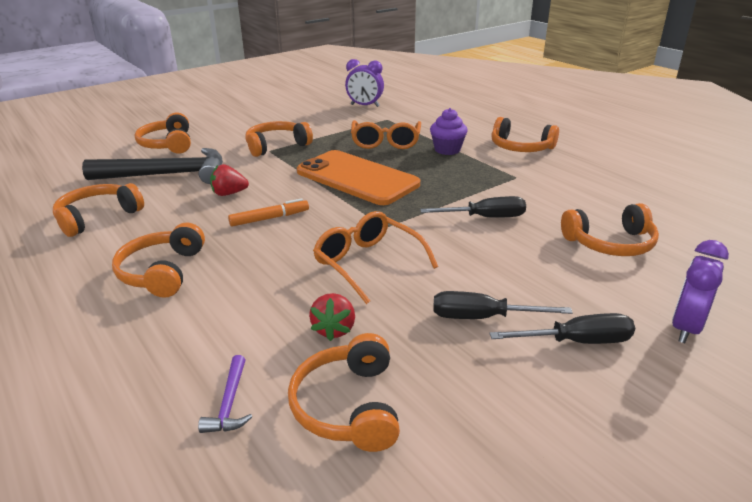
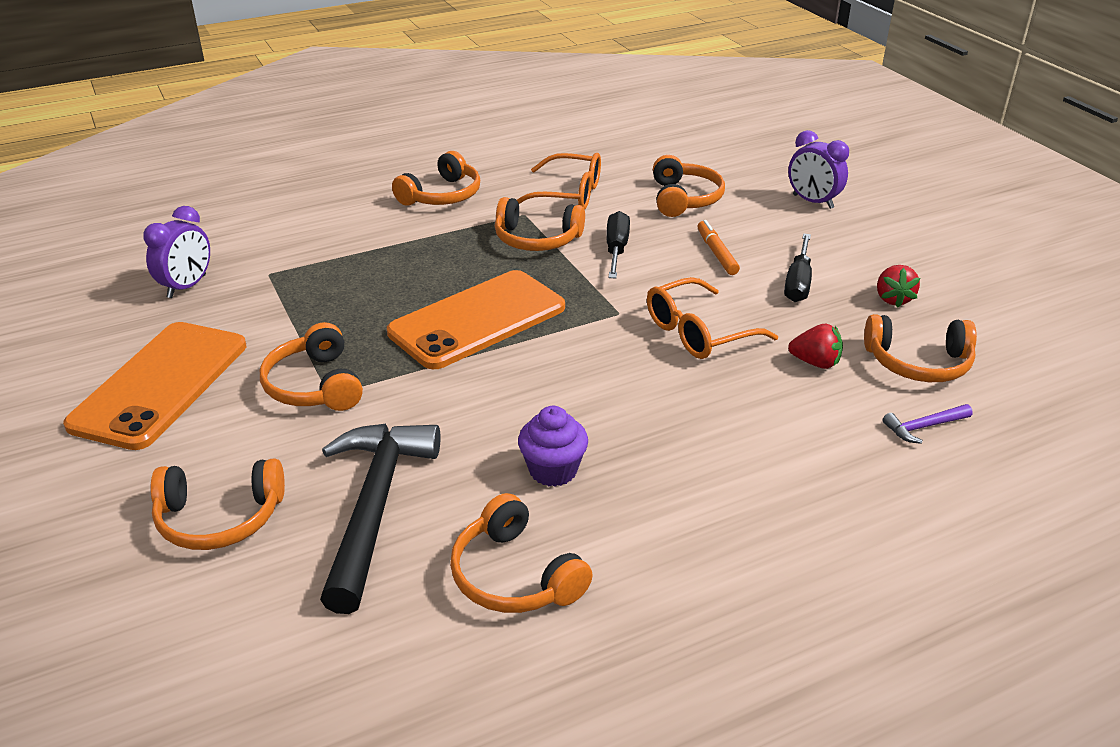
camera: 80 degrees left, 5 degrees up
orange headphones [112,223,205,298] -> orange headphones moved to [495,197,585,251]
purple hammer [198,355,252,433] -> purple hammer turned 150 degrees clockwise [882,404,973,444]
red strawberry [210,164,249,196] -> red strawberry moved to [877,265,920,308]
orange marker [228,198,309,227] -> orange marker moved to [697,220,740,275]
orange glasses [351,120,421,149] -> orange glasses moved to [517,153,601,209]
purple cupcake [430,108,468,155] -> purple cupcake moved to [518,406,588,487]
black screwdriver [489,313,635,344] -> none
none -> orange phone [63,322,246,450]

